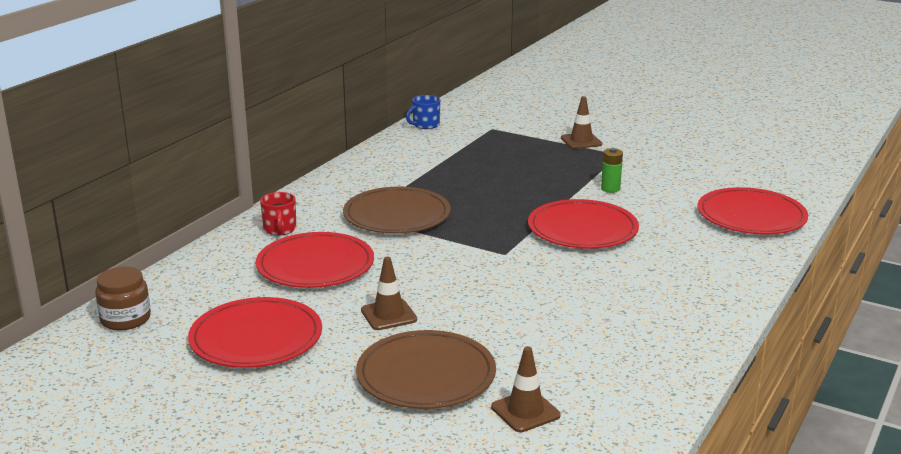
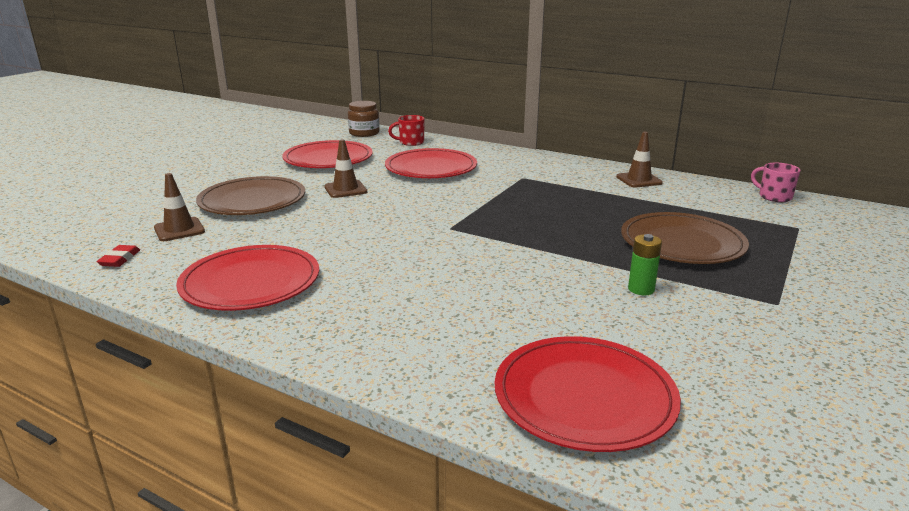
camera: 90 degrees right, 0 degrees up
red mug [260,192,296,236] -> red mug moved to [388,115,425,146]
brown plate [343,187,451,234] -> brown plate moved to [621,212,749,264]
blue mug [406,95,440,129] -> pink mug [751,163,801,202]
red plate [528,199,639,249] -> red plate moved to [176,245,319,311]
brown traffic cone [561,96,602,149] -> brown traffic cone moved to [616,132,663,187]
none -> red eraser [97,245,140,267]

